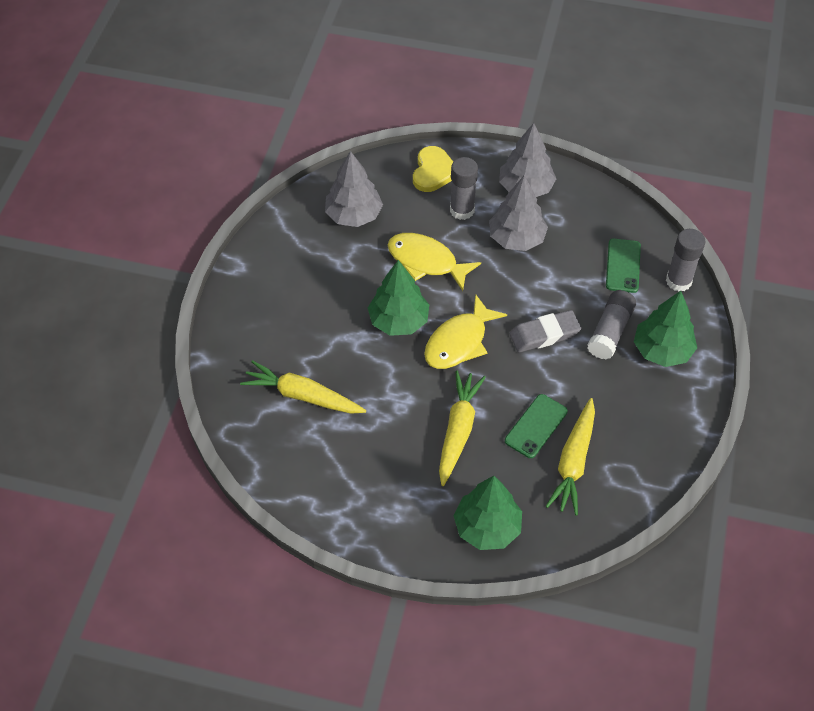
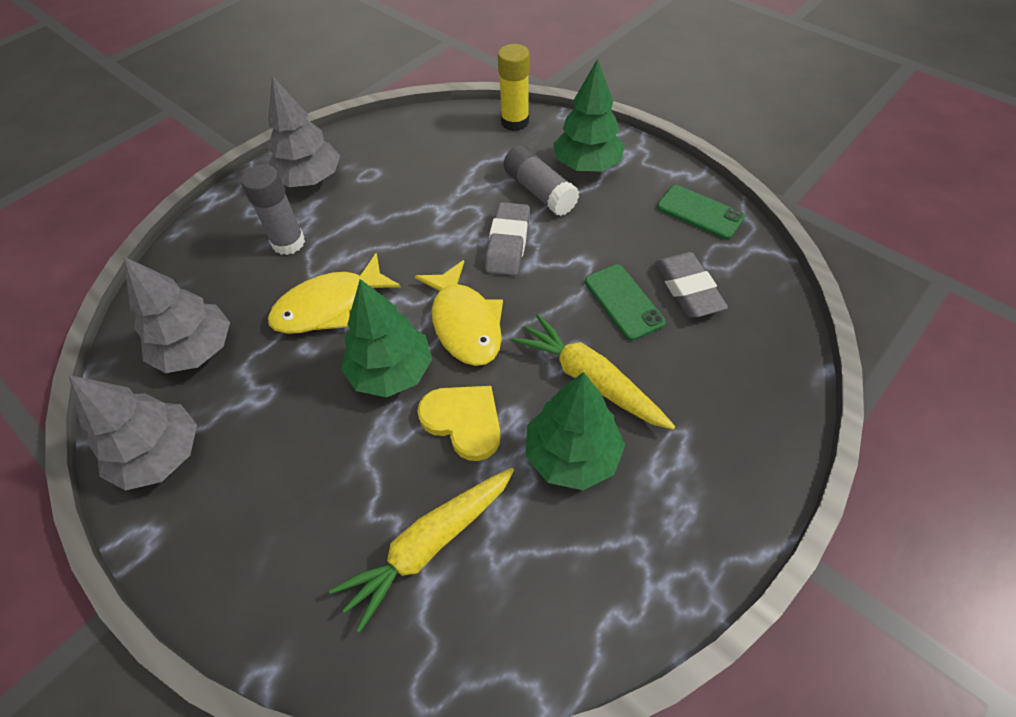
camera: 60 degrees left, 0 degrees up
yellow heart [413,146,453,192] -> yellow heart moved to [417,386,501,461]
green tree [453,476,522,550] -> green tree moved to [526,372,625,490]
grey tree [489,175,548,251] -> grey tree moved to [69,375,197,491]
yellow carrot [545,398,595,516] -> grey eraser [655,252,728,317]
green phone [606,238,641,293] -> green phone moved to [657,185,745,239]
grey glue stick [666,229,705,291] -> yellow glue stick [498,44,530,131]

